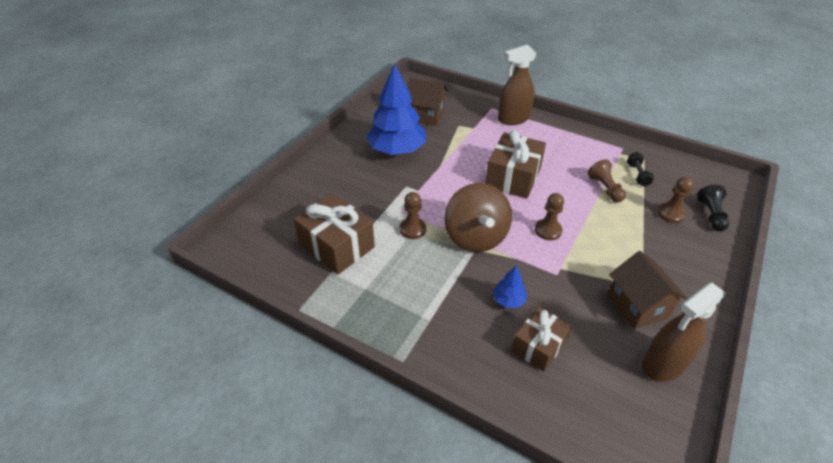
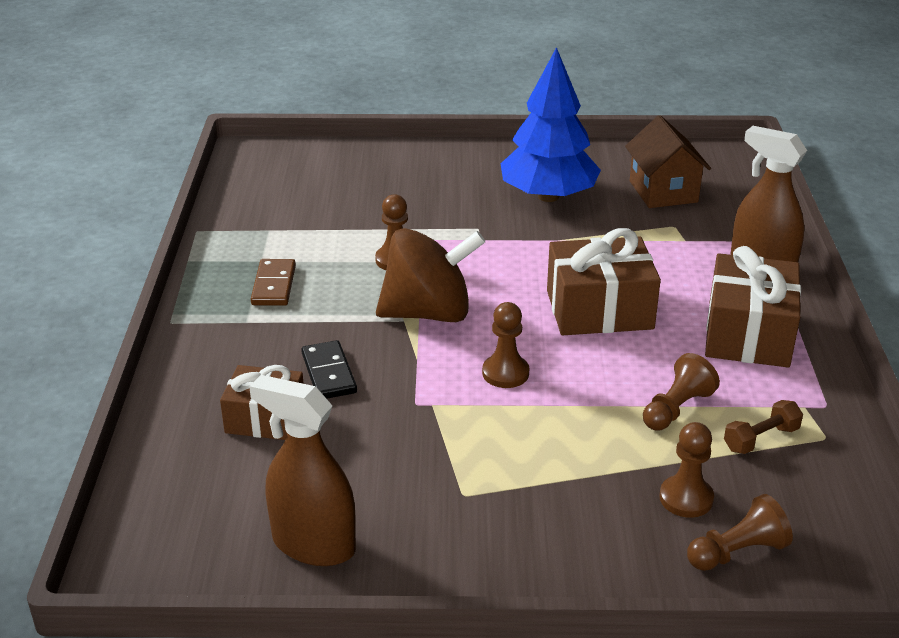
camera: 60 degrees right, 10 degrees down
brown gift [294,194,375,274] -> brown gift moved to [705,246,801,367]
brown spinning top [444,183,512,252] -> brown spinning top turned 150 degrees counterclockwise [376,228,485,322]
blue tree [493,266,527,308] -> black domino [301,340,357,399]
brown house [608,251,688,329] -> none
black dumbbell [627,152,654,187] -> brown dumbbell [724,400,803,454]
black pawn [697,185,729,232] -> brown pawn [687,494,793,571]
none -> brown domino [251,259,296,306]

